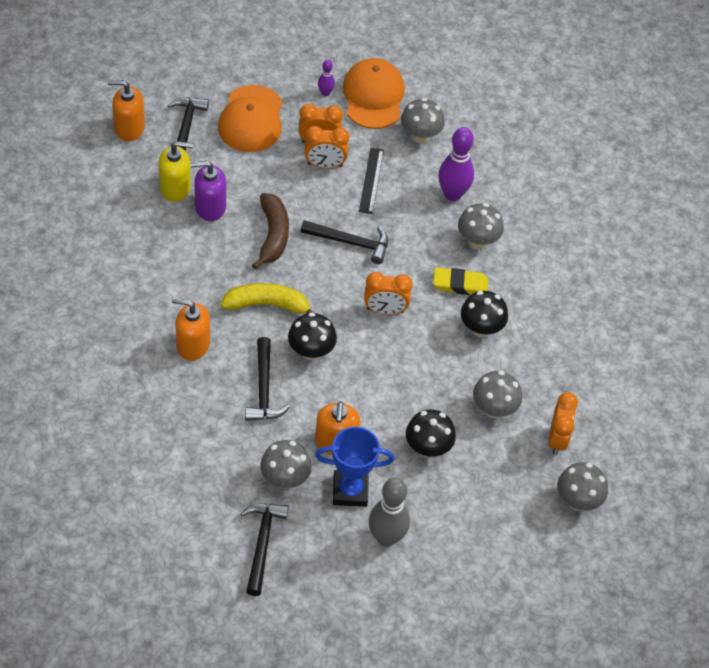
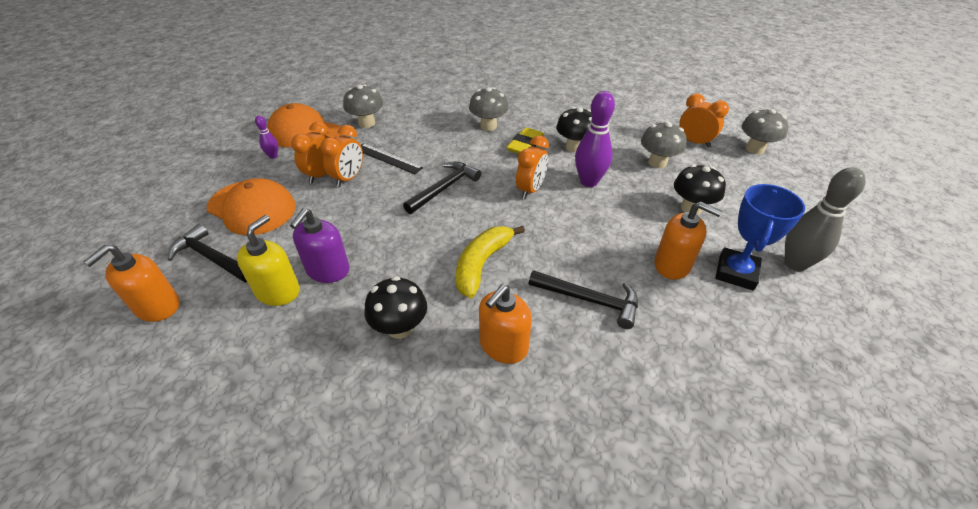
camera: 60 degrees left, 10 degrees down
black hammer [240,504,289,596] -> none
brown banana [252,193,289,270] -> none
grey mushroom [260,440,312,489] -> none
black mushroom [288,312,337,360] -> black mushroom moved to [364,276,427,339]
purple bowling pin [438,127,474,201] -> purple bowling pin moved to [575,91,615,187]

